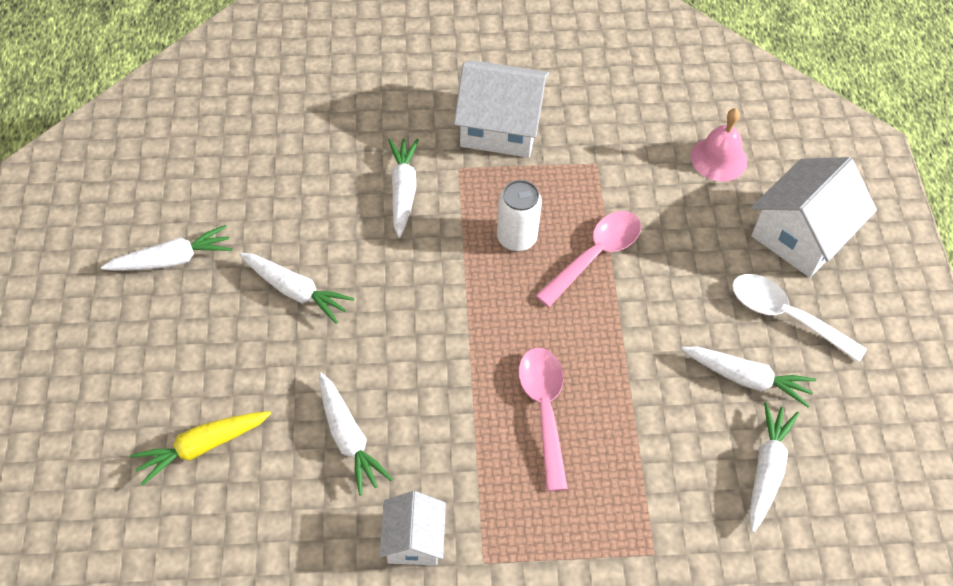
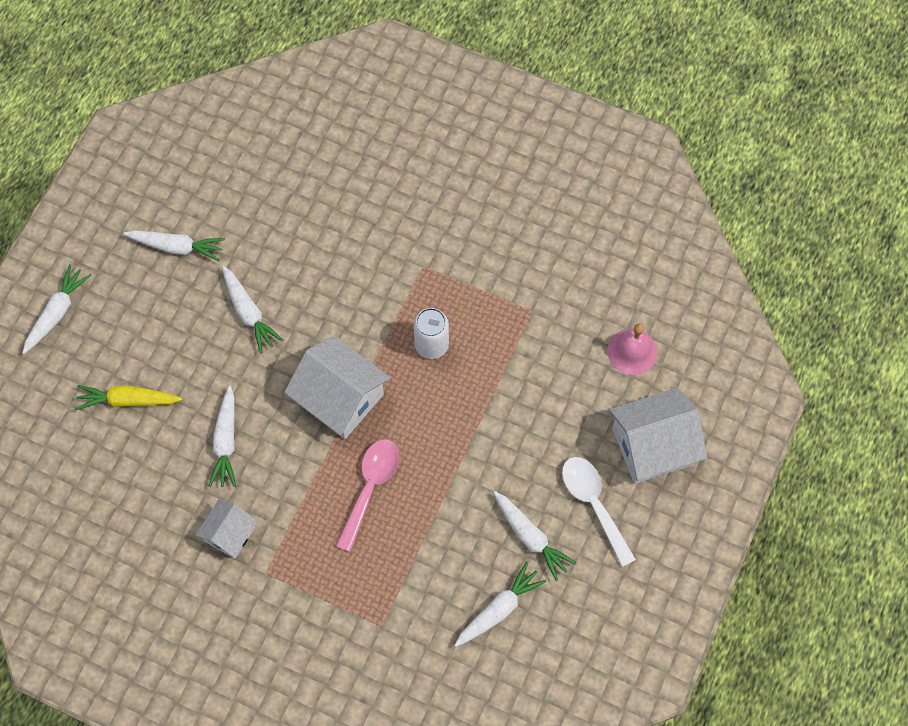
camera: 30 degrees right, 10 degrees up
white carrot [388,139,419,238] -> white carrot moved to [23,264,92,354]
white house [454,60,549,158] -> white house moved to [284,336,390,439]
pink spoon [535,211,641,307] -> none

